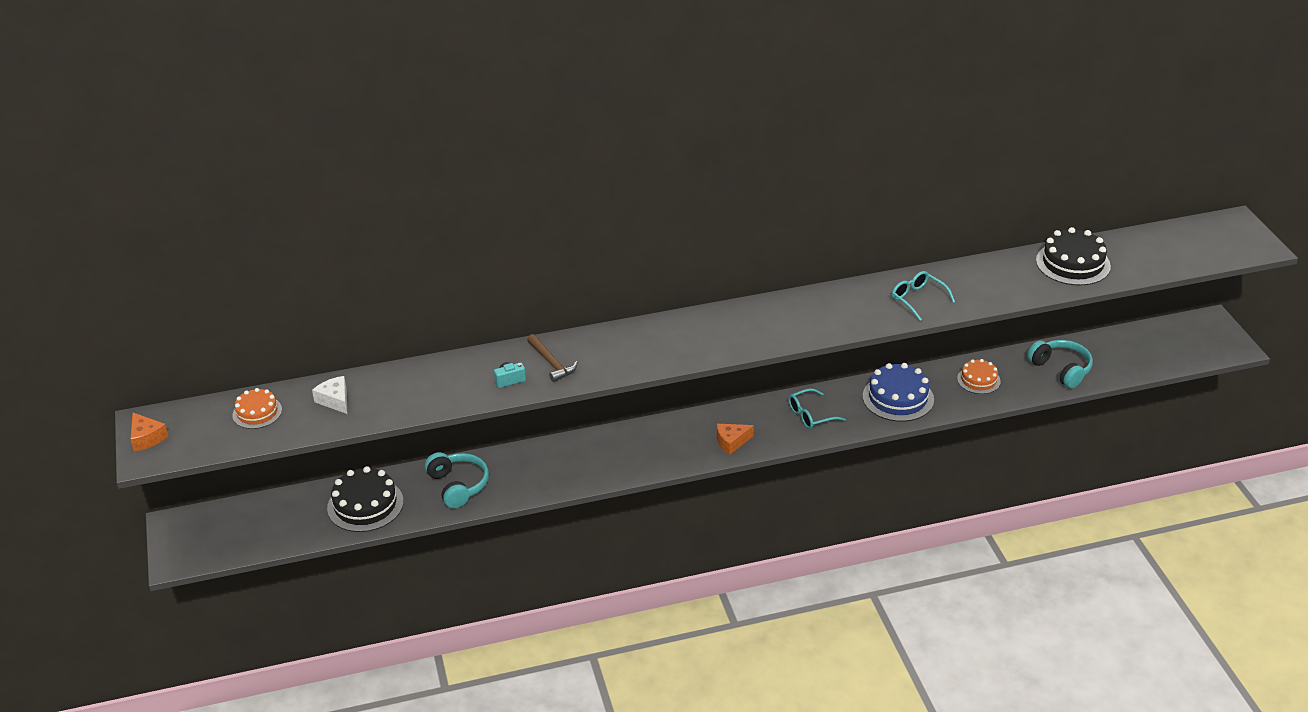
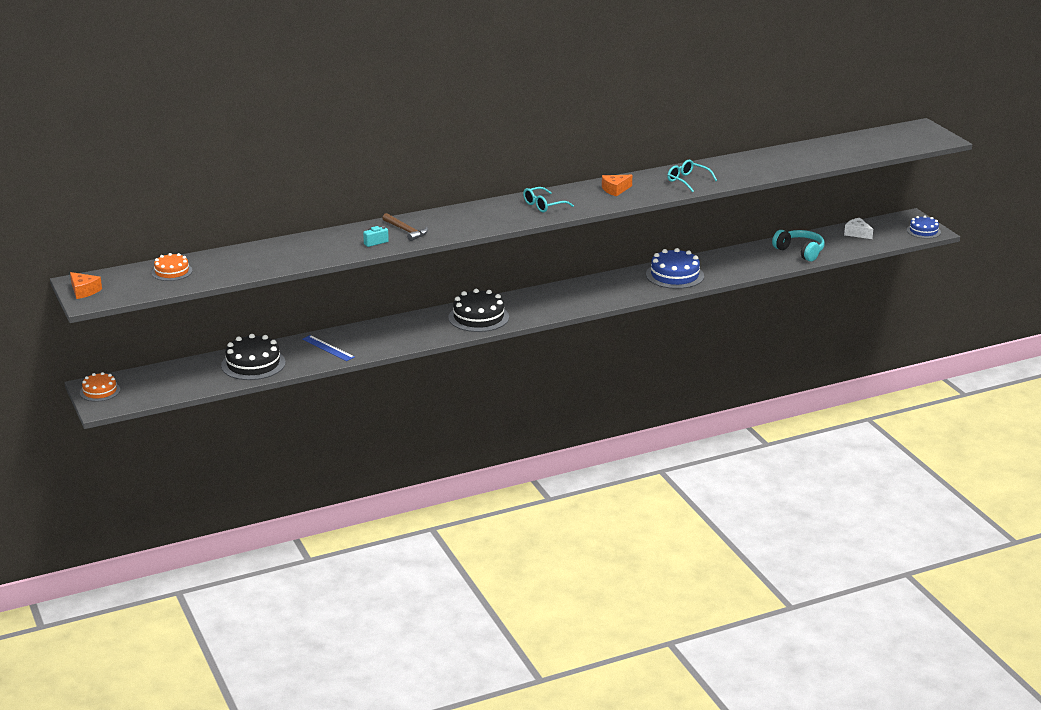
camera: 10 degrees left, 10 degrees down
white cheese [312,376,347,414] -> white cheese moved to [844,218,873,239]
turquoise headphones [425,452,489,508] -> blue ruler [302,335,355,361]
orange cheese [717,424,754,455] -> orange cheese moved to [602,175,632,196]
turquoise glasses [788,388,846,429] -> turquoise glasses moved to [523,187,574,213]
orange cake [957,359,1001,394] -> orange cake moved to [80,372,120,402]
black cake [1036,227,1111,286] -> black cake moved to [448,289,509,332]
none -> blue cake [907,216,941,239]

